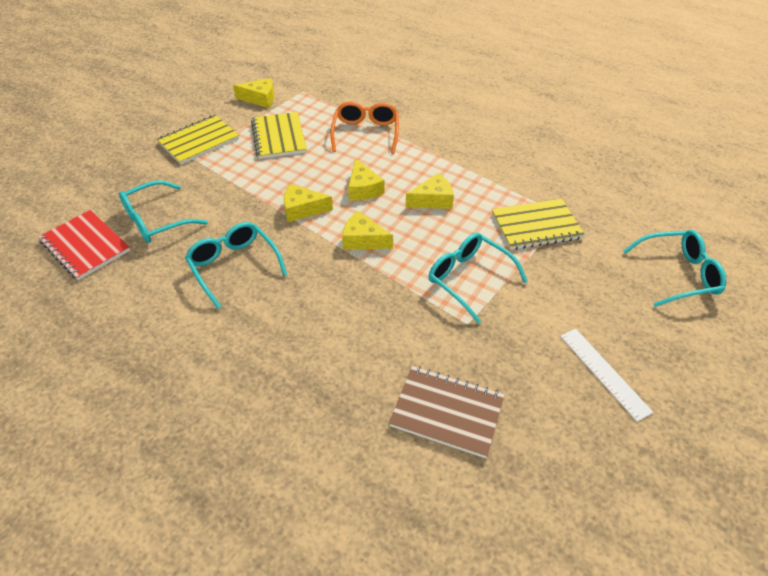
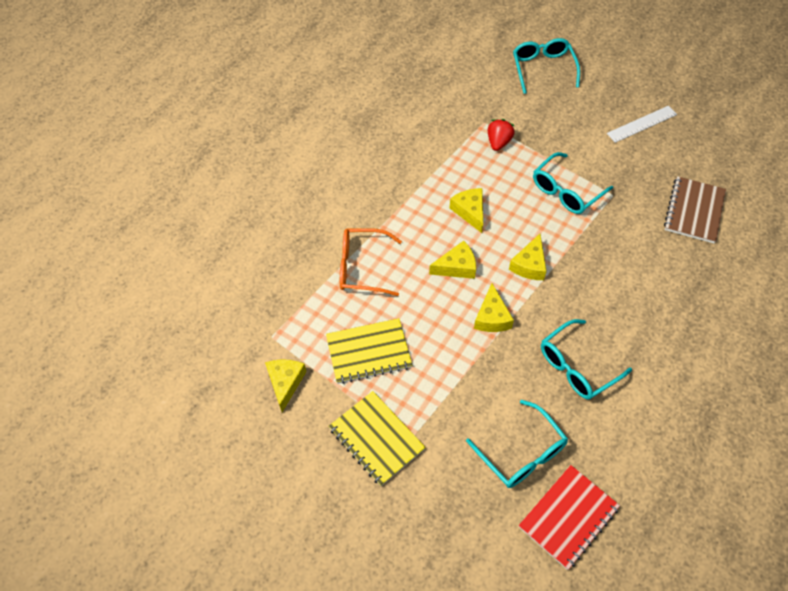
camera: 90 degrees left, 10 degrees up
yellow notebook [492,199,585,250] -> red strawberry [488,119,515,151]

